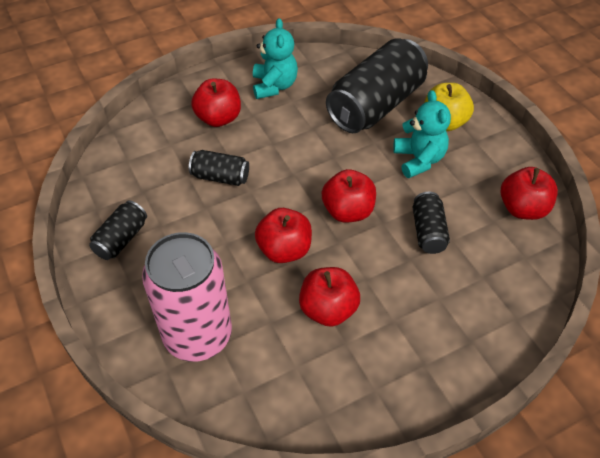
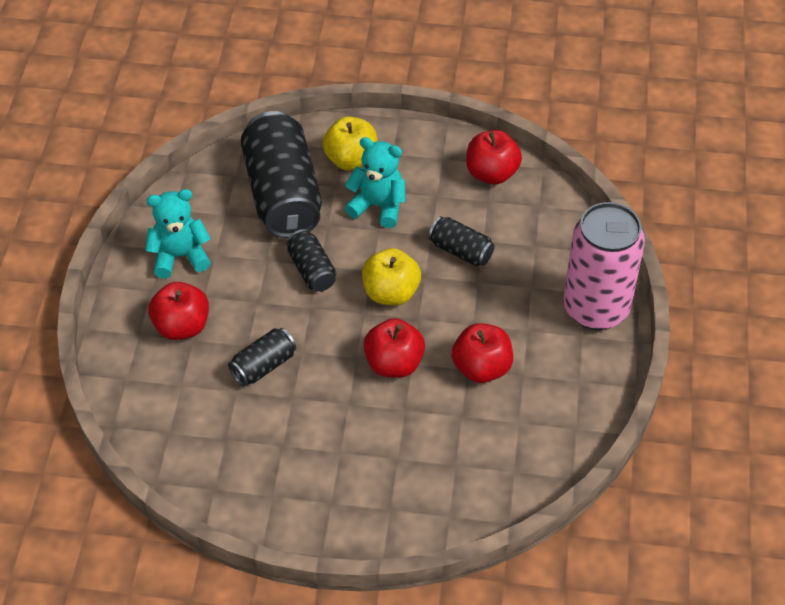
camera: 55 degrees left, 0 degrees up
black can [89,200,147,260] -> black can moved to [286,229,336,292]
pink can [142,232,232,362] -> pink can moved to [563,202,645,330]
turquoise teddy bear [253,18,298,99] -> turquoise teddy bear turned 45 degrees counterclockwise [145,189,211,278]
red apple [322,169,376,223] -> yellow apple [362,248,421,305]

